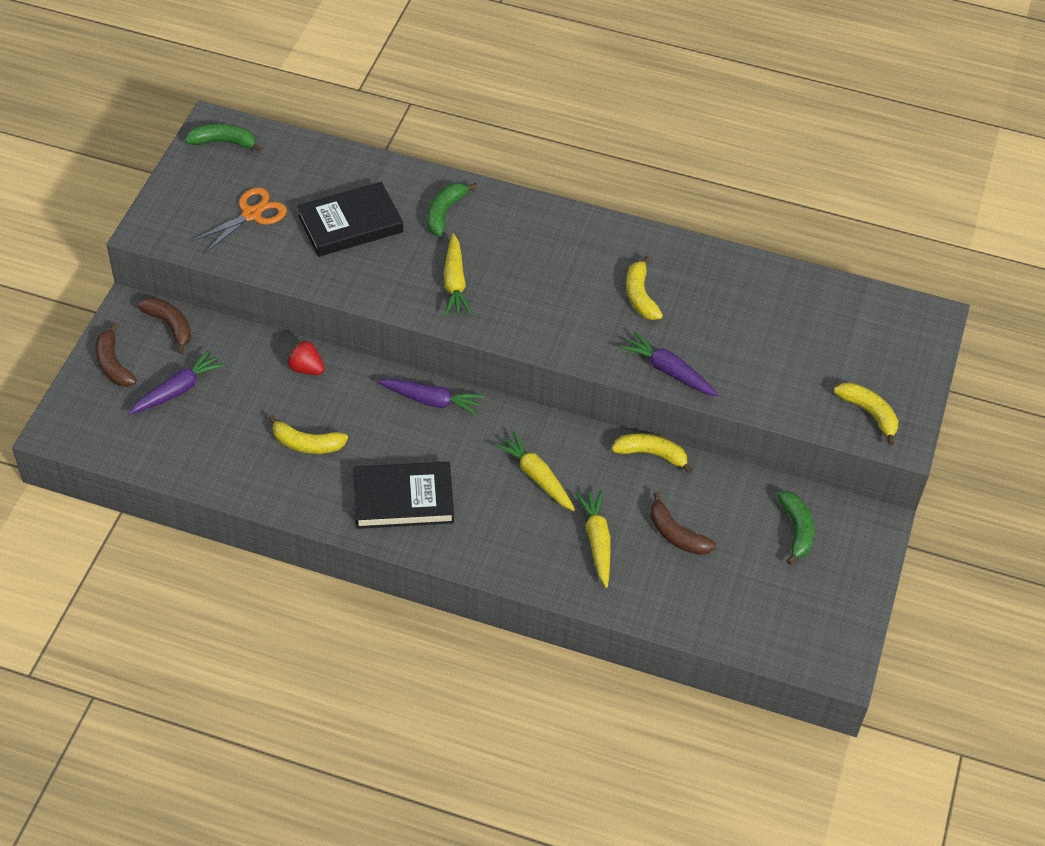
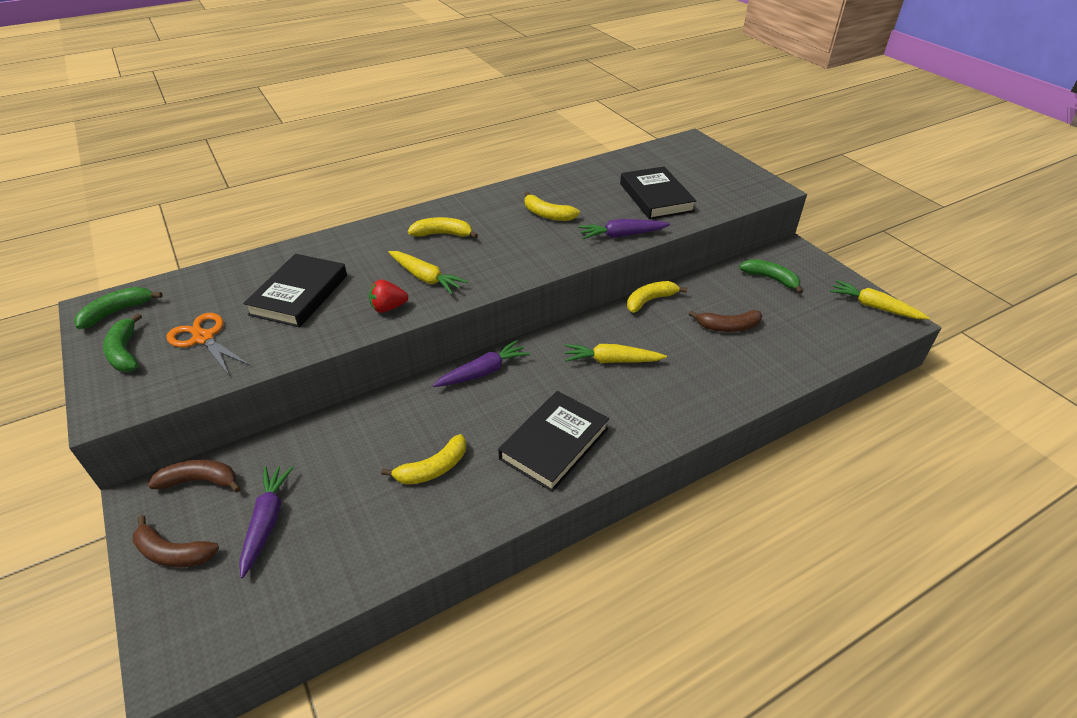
camera: 45 degrees left, 10 degrees down
orange scissors [191,188,287,254] -> orange scissors turned 45 degrees counterclockwise [167,313,250,375]
red strawberry [287,340,325,375] -> red strawberry moved to [369,280,408,313]
green banana [427,183,477,236] -> green banana moved to [103,313,142,372]
yellow carrot [575,490,611,588] -> yellow carrot moved to [830,280,929,319]
yellow banana [834,382,898,445] -> yellow banana moved to [408,217,478,238]
none -> black book [620,166,697,220]

